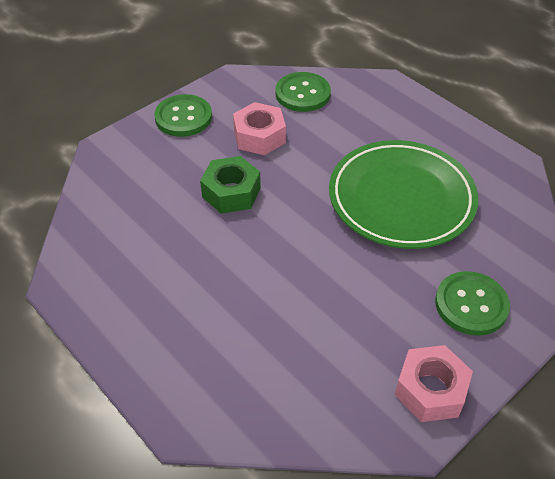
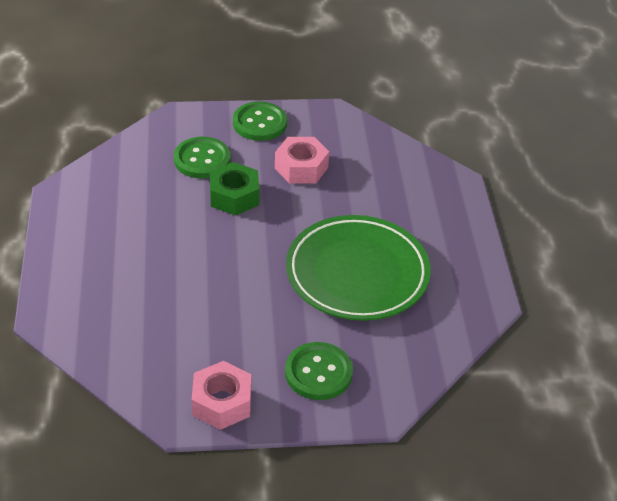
camera: 35 degrees right, 5 degrees down
green button [276,72,331,112] -> green button moved to [174,137,231,179]

